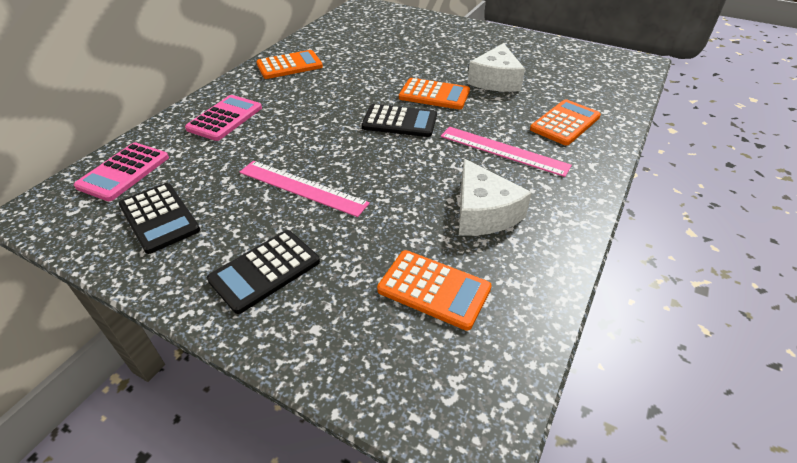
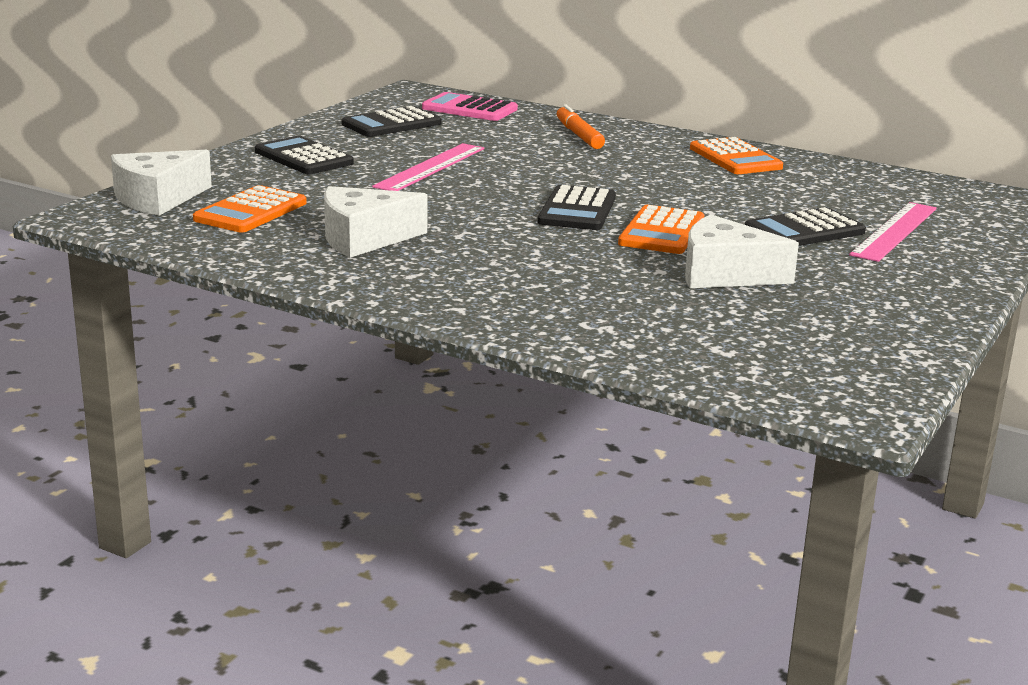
camera: 90 degrees right, 20 degrees down
pink calculator [185,95,262,141] -> orange marker [557,104,605,149]
pink ruler [441,127,572,177] -> pink ruler moved to [849,202,937,262]
orange calculator [530,99,601,146] -> none
none -> white cheese [111,150,212,216]
none -> black calculator [745,207,866,246]

